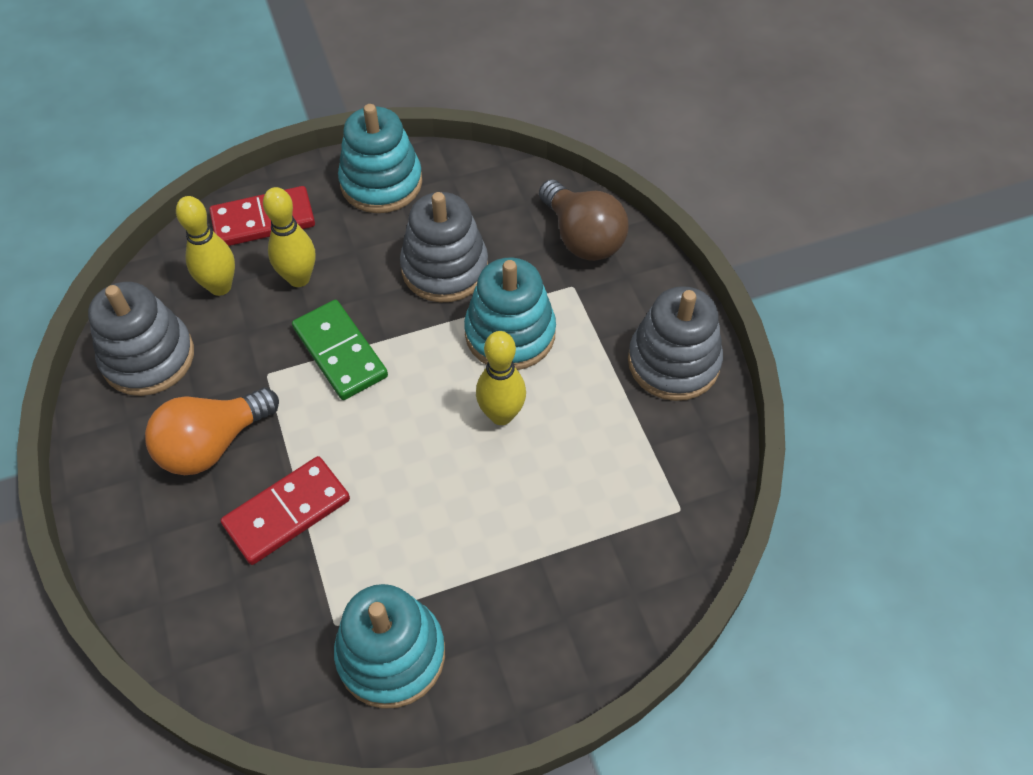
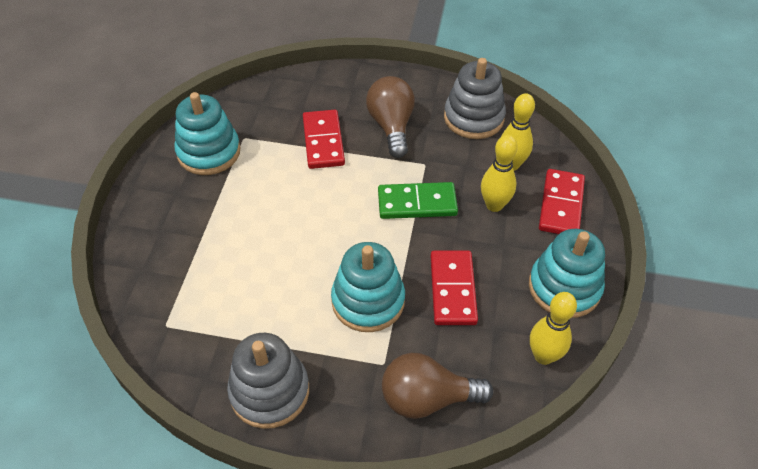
camera: 120 degrees right, 5 degrees down
orange light bulb [145,388,279,475] -> brown light bulb [366,76,415,158]
grey stacking toy [400,192,488,302] -> red domino [431,251,478,325]
yellow bowling pin [476,331,526,425] -> yellow bowling pin moved to [530,292,577,365]

